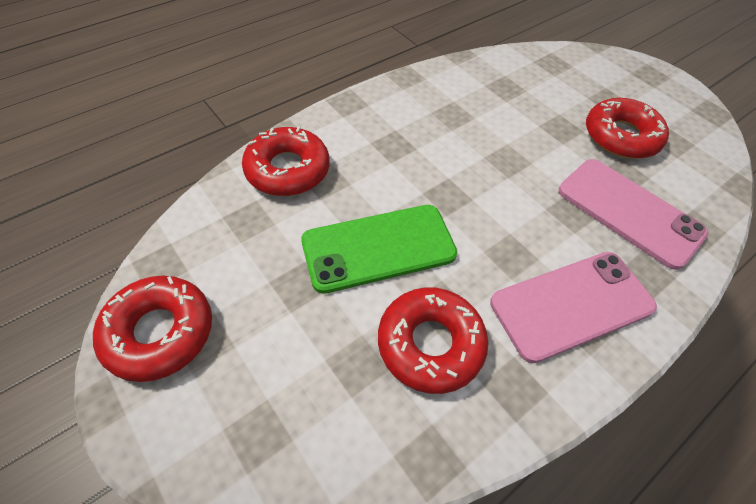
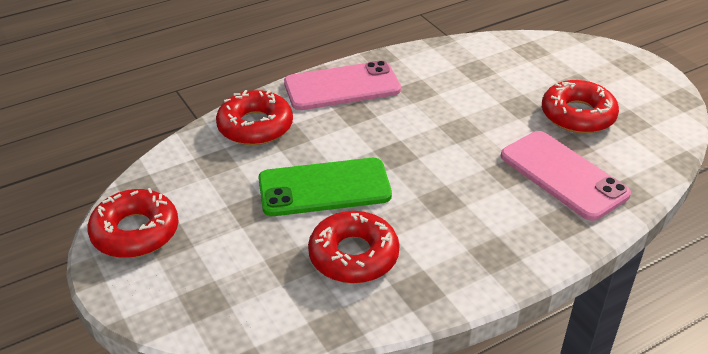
camera: 10 degrees right, 15 degrees down
pink phone [490,252,657,363] -> pink phone moved to [284,60,401,110]

